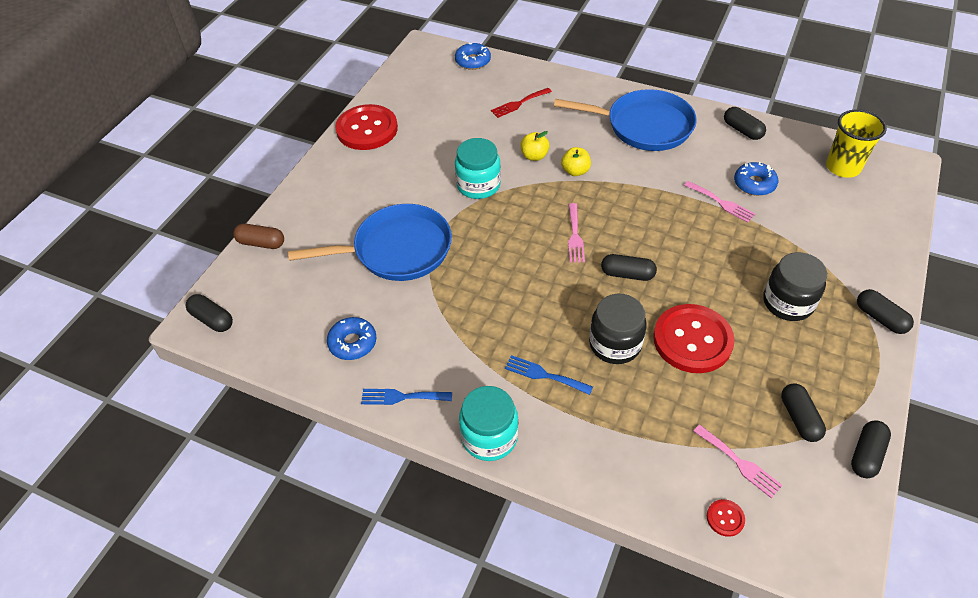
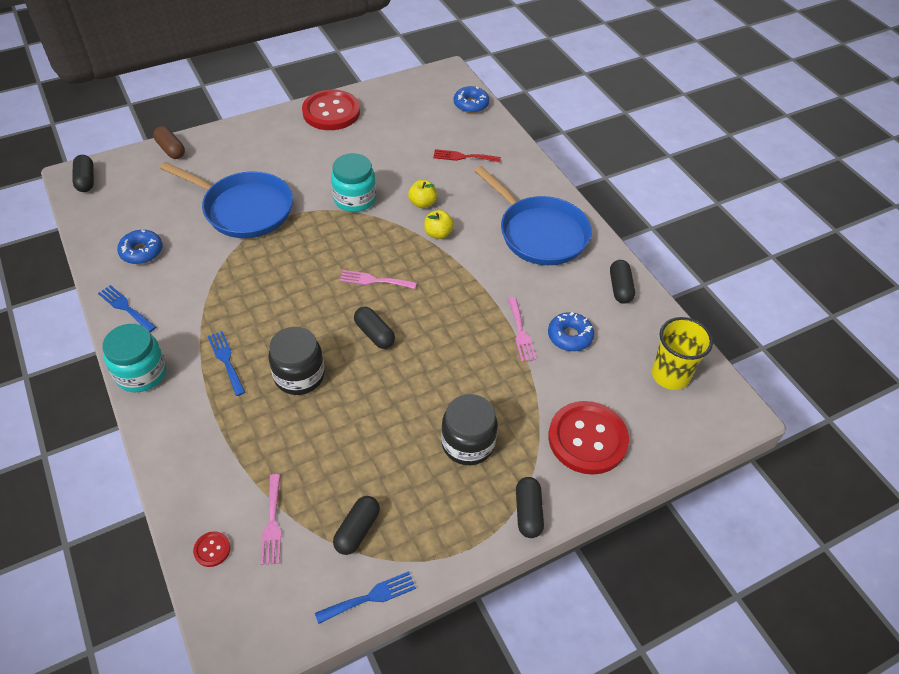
camera: 35 degrees right, 0 degrees up
pink fork [568,203,585,263] -> pink fork turned 60 degrees clockwise [339,270,417,289]
red button [653,304,735,373] -> red button moved to [548,401,629,475]
black capsule [851,420,891,478] -> blue fork [315,571,416,624]

